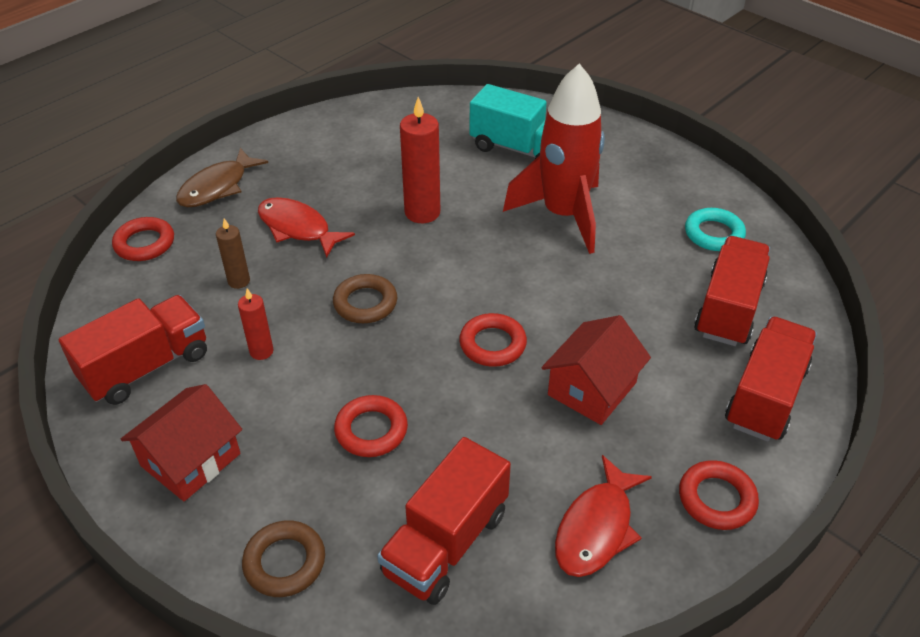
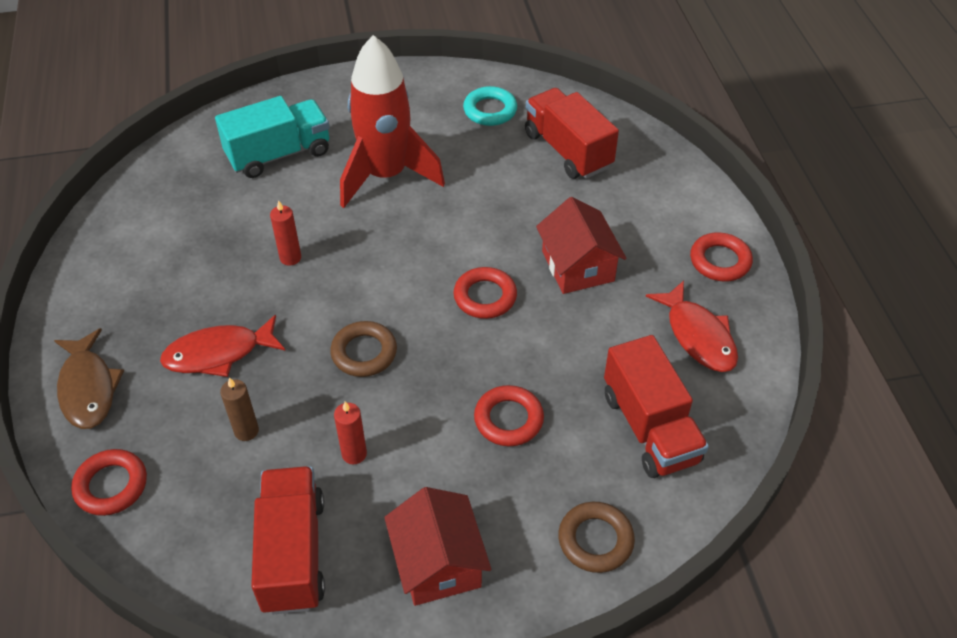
camera: 55 degrees left, 5 degrees up
red candle [400,97,440,223] -> red candle [270,200,301,266], size x0.57
red truck [725,317,817,442] -> none

